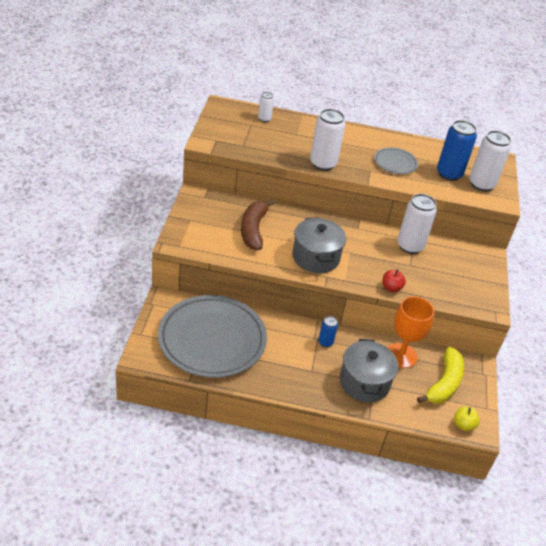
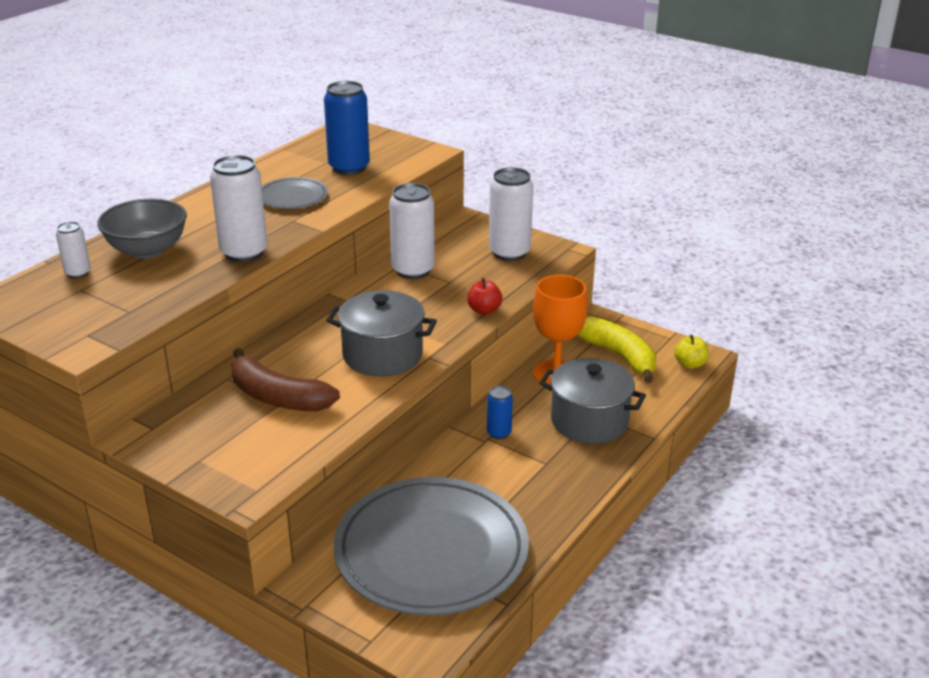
camera: 60 degrees left, 10 degrees down
white can [469,131,511,191] -> white can moved to [489,167,533,261]
none -> grey bowl [97,199,187,259]

